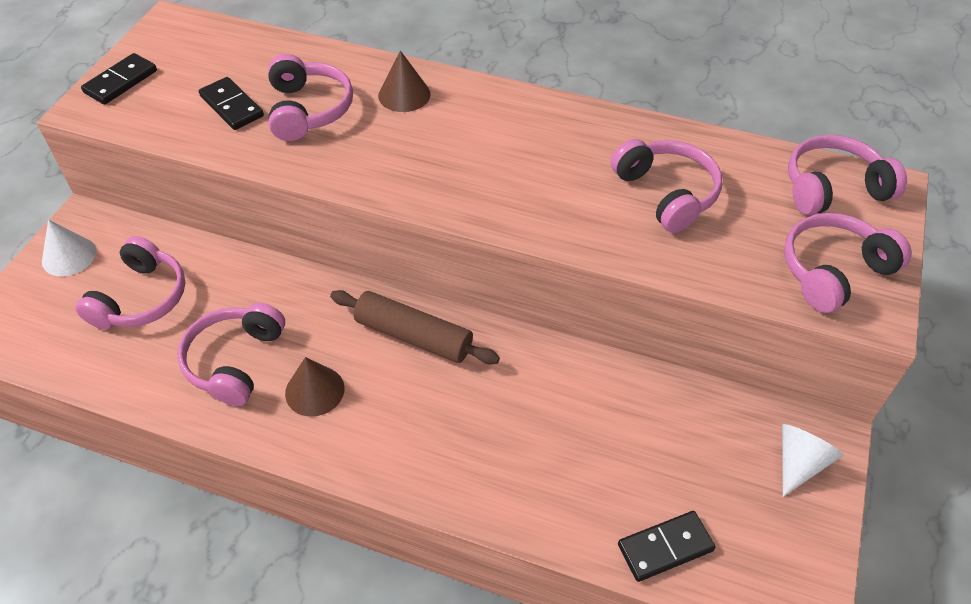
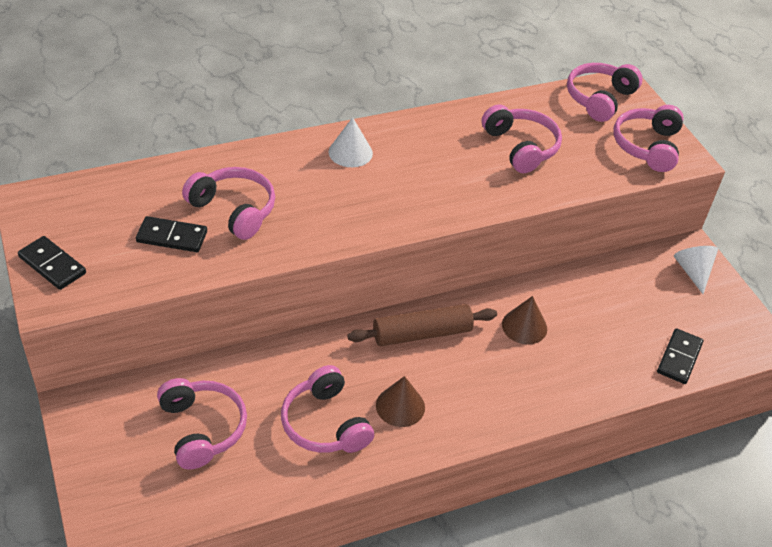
camera: 45 degrees left, 5 degrees down
white cone [42,220,96,276] -> white cone moved to [329,117,373,167]
black domino [81,53,157,105] -> black domino turned 45 degrees counterclockwise [18,236,86,290]
brown cone [378,51,431,112] -> brown cone moved to [502,296,547,345]
pink headphones [611,139,722,233] -> pink headphones turned 45 degrees clockwise [482,104,562,173]

